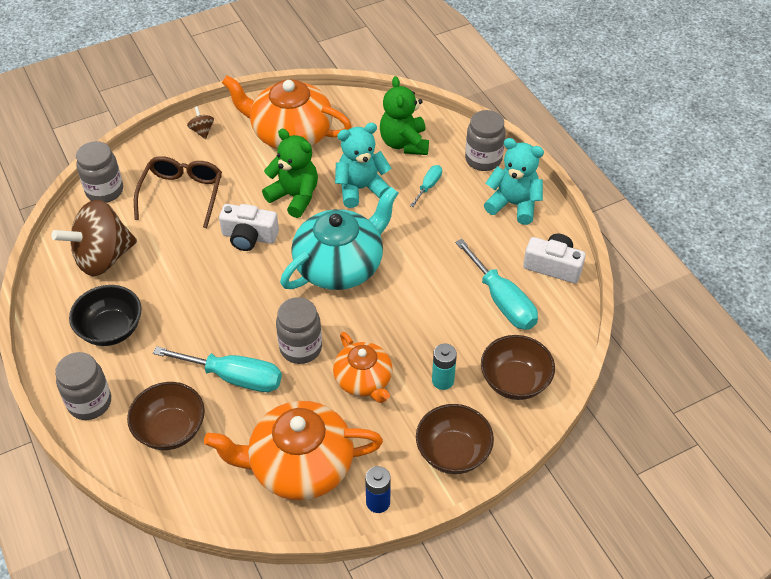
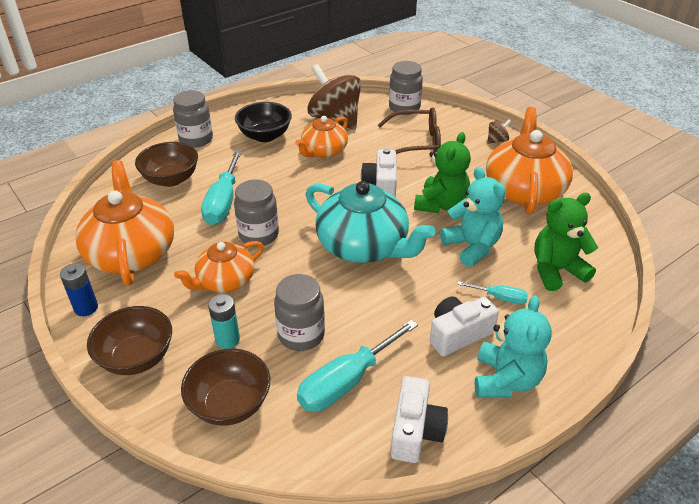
camera: 80 degrees right, 10 degrees down
grey jar [465,110,506,171] -> grey jar moved to [274,274,325,351]
none -> orange teapot [295,116,348,158]
none -> white camera [430,296,499,357]

